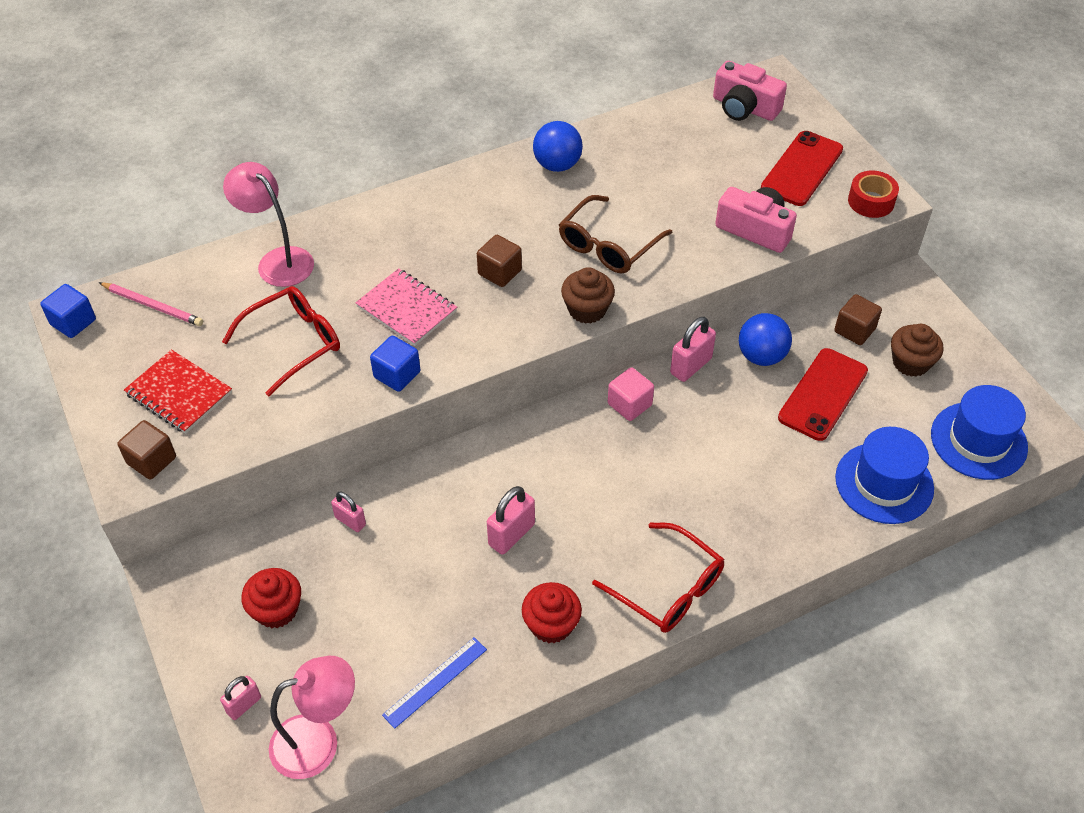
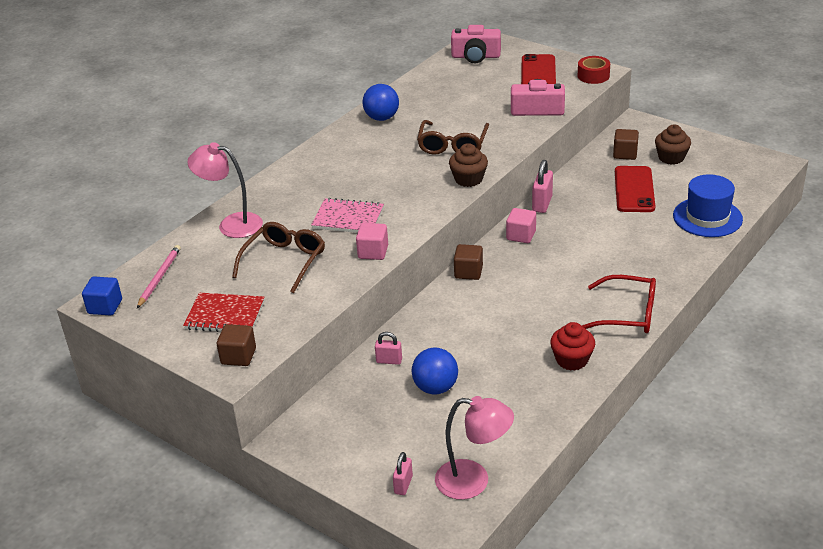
camera: 25 degrees left, 15 degrees down
pink pencil [99,282,203,326] -> pink pencil turned 75 degrees counterclockwise [137,245,181,308]
red glasses [222,286,340,396] -> brown glasses [232,222,325,293]
red cupcake [241,568,301,628] -> none
pink lamp [269,656,355,779] -> pink lamp turned 60 degrees clockwise [435,396,514,500]
blue cube [370,336,420,392] -> pink cube [356,223,388,260]
blue ruler [382,637,487,729] -> none
brown cube [477,235,522,287] -> brown cube moved to [454,244,483,280]
pink padlock [487,486,535,555] -> none
blue ball [739,313,792,366] -> blue ball moved to [411,348,458,395]
blue hat [931,385,1028,480] -> none

